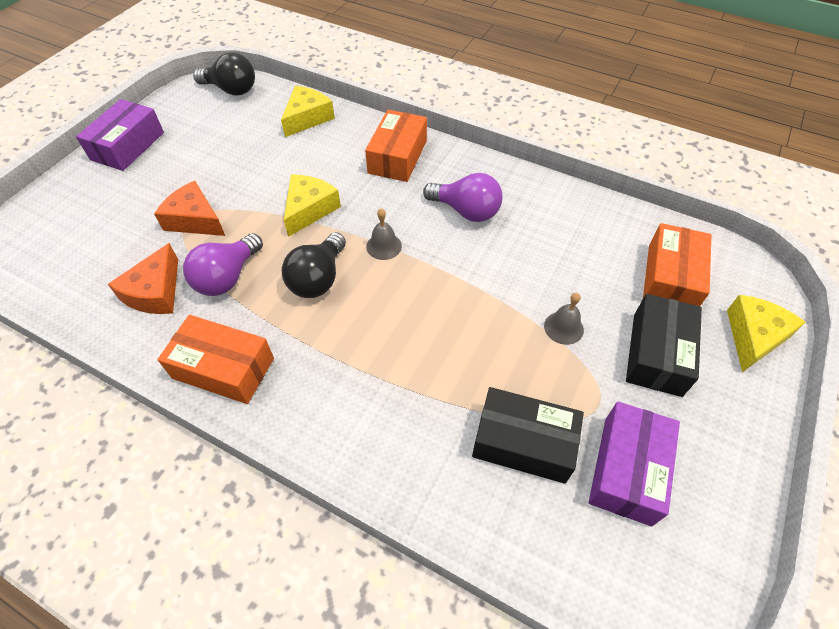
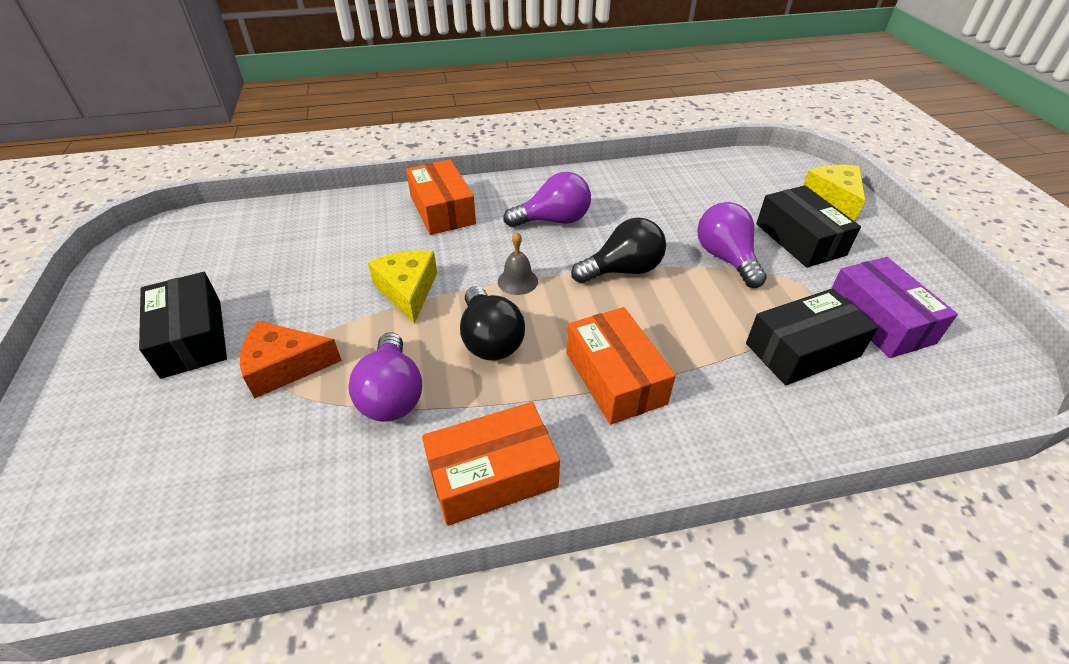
camera: 40 degrees left, 10 degrees down
purple box [76,99,164,171] -> none
orange cheese [108,243,178,314] -> none
black light bulb [193,52,255,95] -> black light bulb moved to [571,218,666,283]
yellow cheese [281,86,335,137] -> none
grey bell [544,292,584,345] -> purple light bulb [697,202,767,288]
orange box [643,223,711,306] -> orange box moved to [566,307,676,425]
none -> black box [139,272,227,379]

